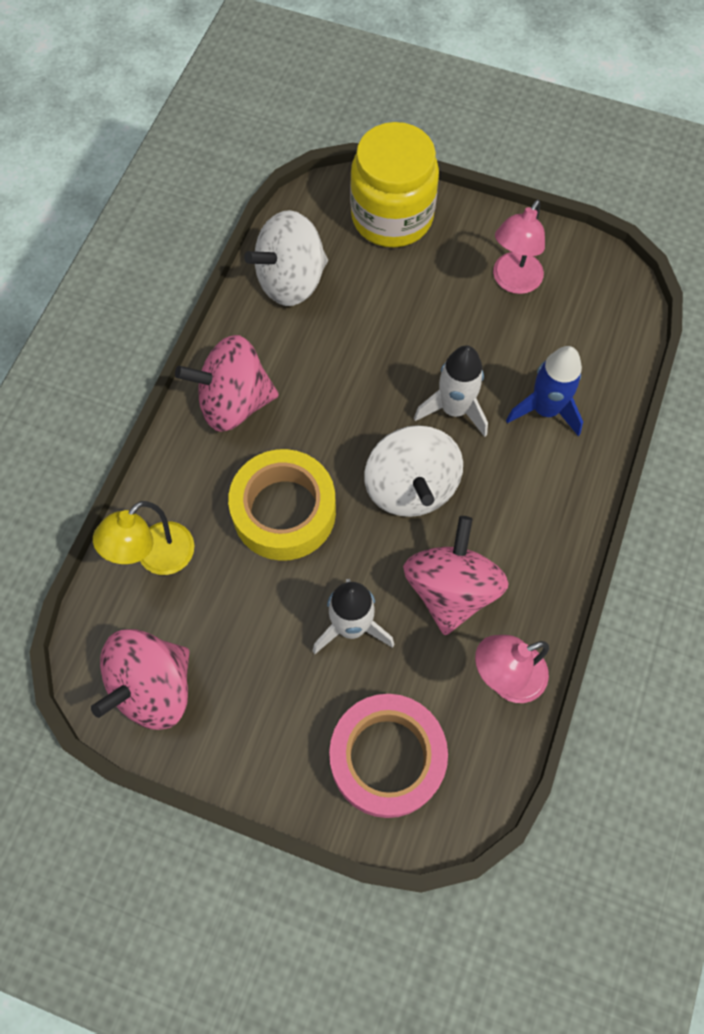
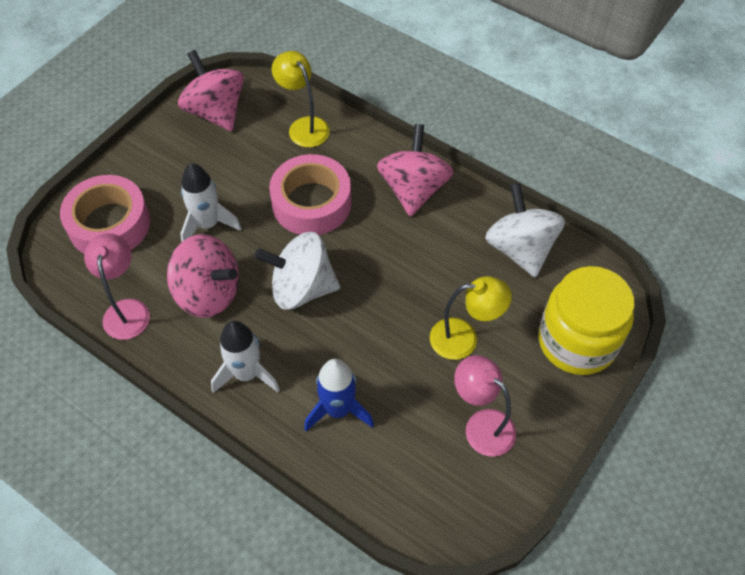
camera: 105 degrees right, 10 degrees down
yellow tape [228,449,336,561] -> pink tape [269,154,352,235]
white rocket [414,345,488,437] -> white rocket moved to [211,321,280,393]
none -> yellow lamp [430,276,512,360]

